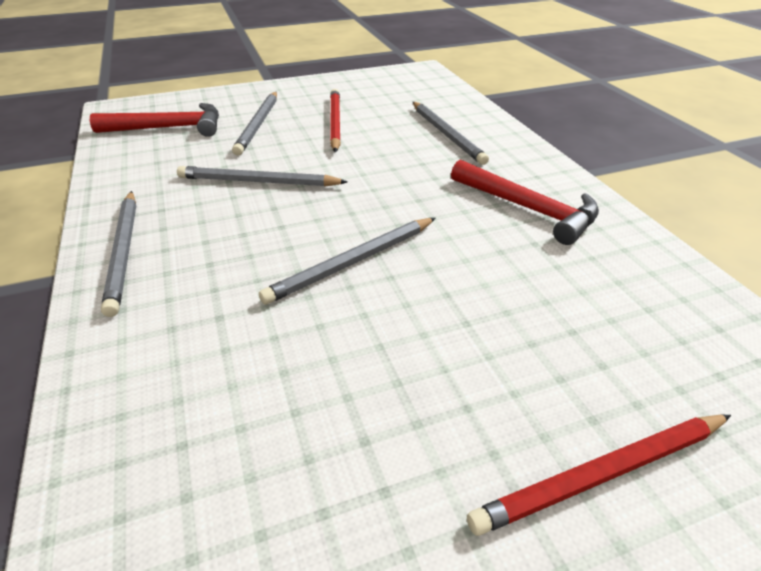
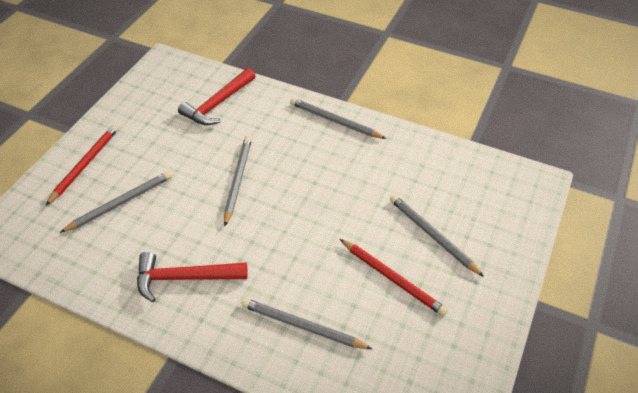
camera: 135 degrees right, 10 degrees up
red hammer [90,103,219,137] -> red hammer moved to [178,68,255,125]
grey pencil [177,166,348,187] -> grey pencil moved to [60,171,172,233]

